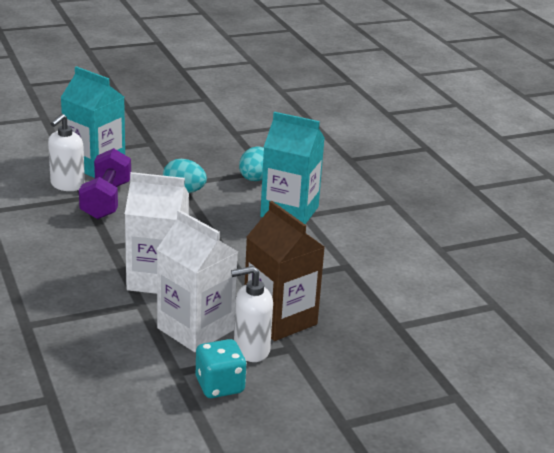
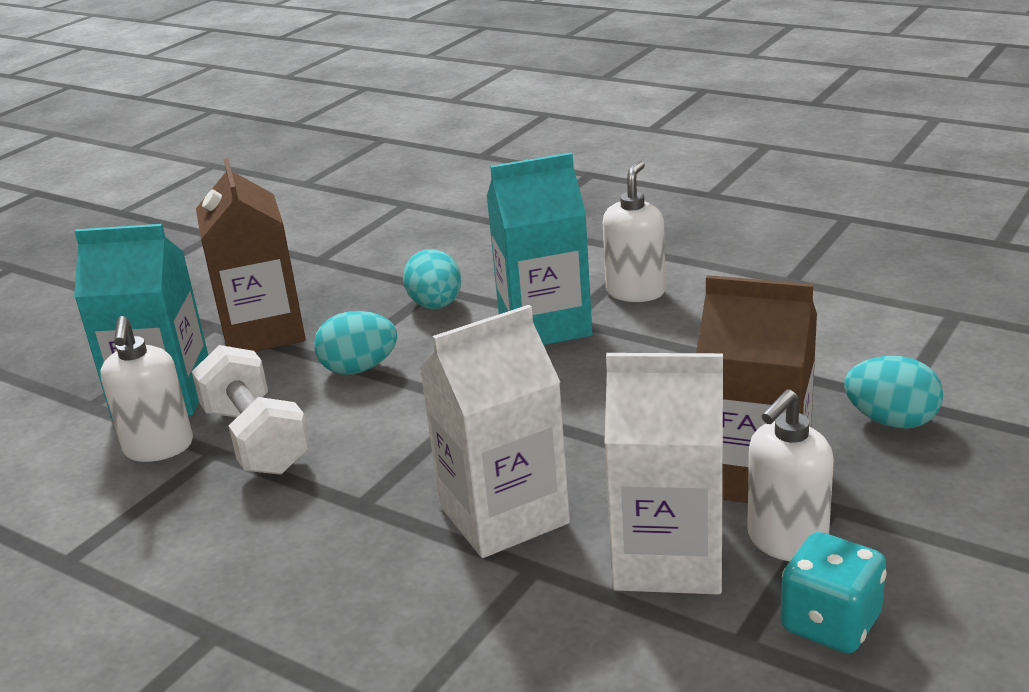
camera: 30 degrees left, 0 degrees up
purple dumbbell [79,148,131,219] -> white dumbbell [192,345,310,475]
none -> brown carton [196,158,306,352]
none -> white soap dispenser [603,161,666,302]
none -> turquoise egg [844,356,943,428]

